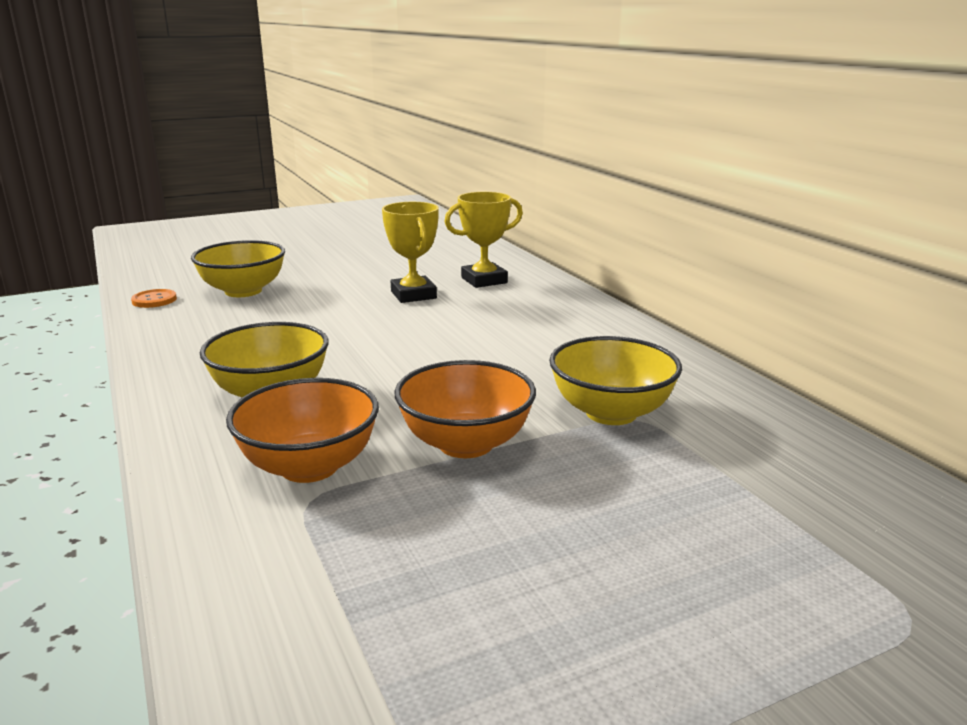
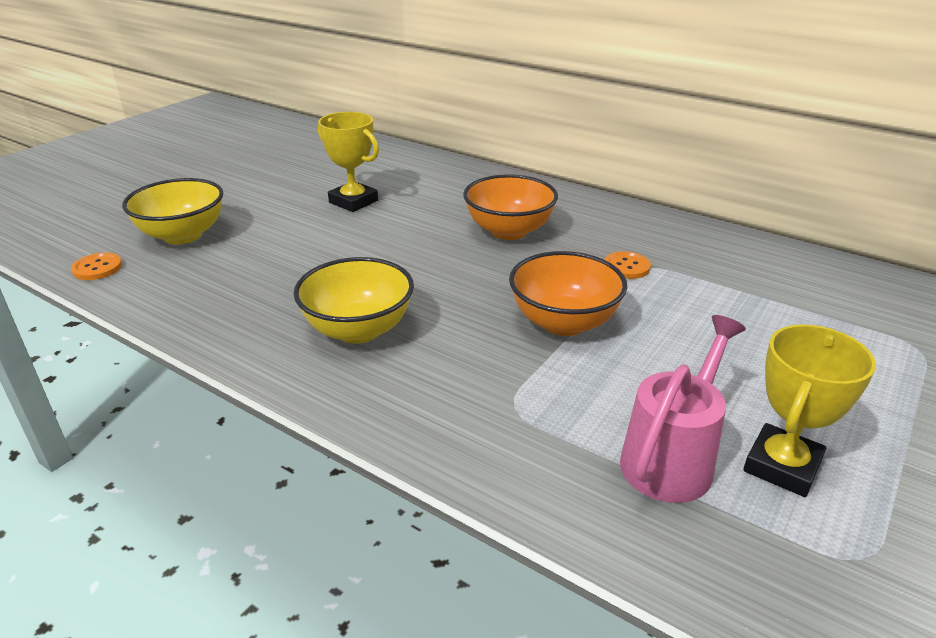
camera: 30 degrees left, 10 degrees up
orange bowl [226,378,379,483] -> orange bowl moved to [463,174,558,240]
yellow trophy [445,192,523,288] -> yellow trophy moved to [743,324,876,497]
yellow bowl [549,336,682,425] -> orange button [604,251,651,279]
none -> pink watering can [620,315,746,503]

